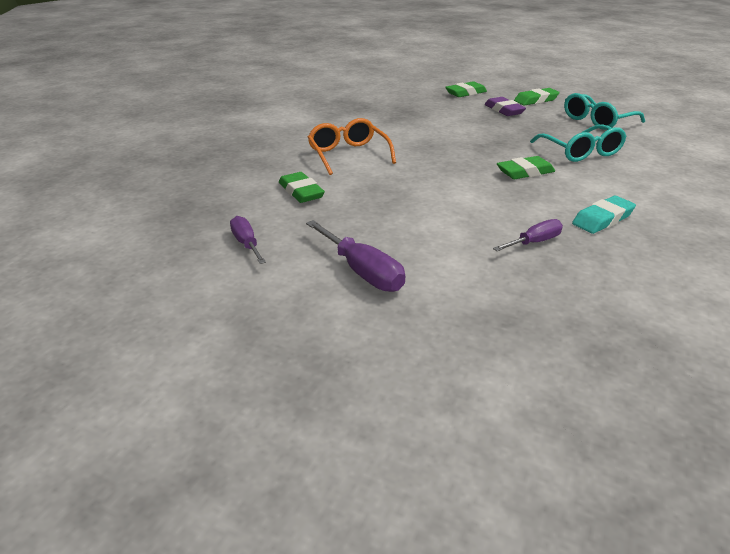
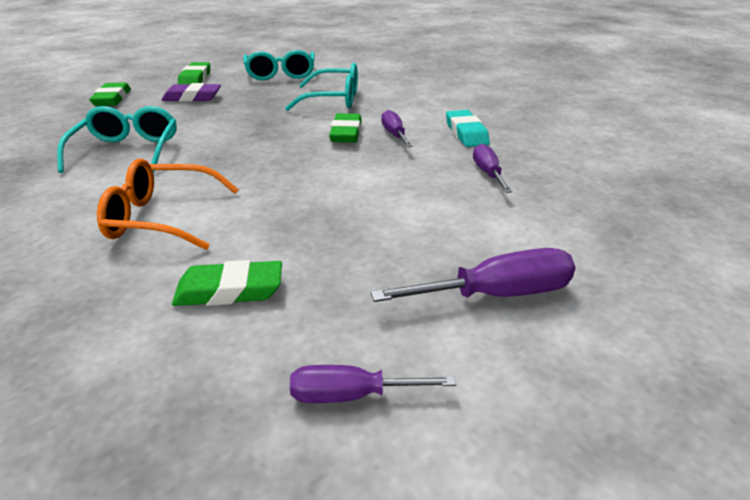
camera: 65 degrees left, 0 degrees up
none -> turquoise glasses [57,106,176,173]
none -> purple screwdriver [381,110,413,147]

